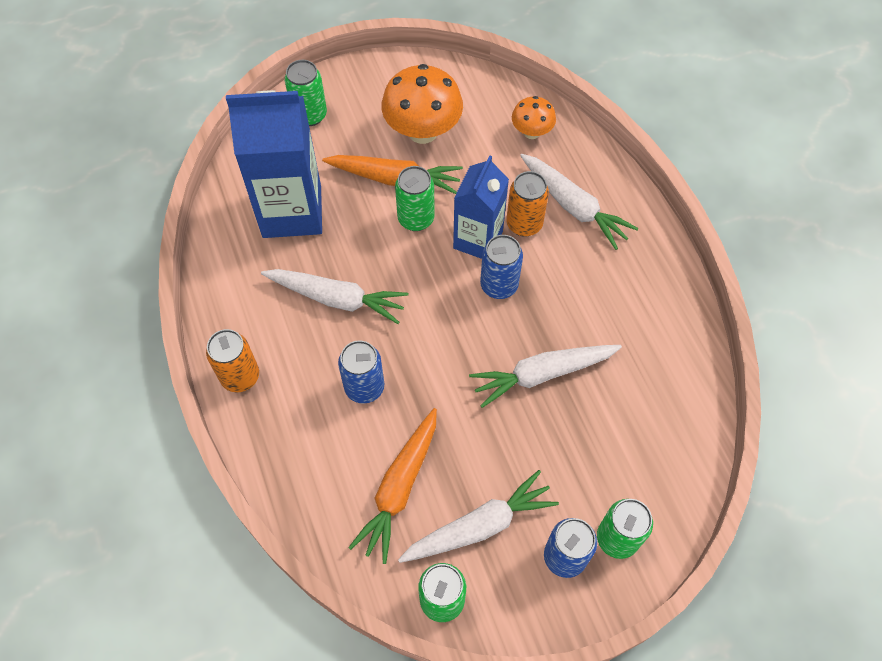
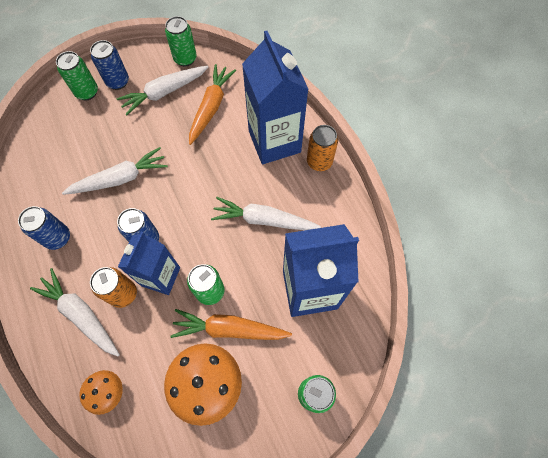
camera: 175 degrees right, 5 degrees up
blue can [338,340,384,404] -> blue can moved to [18,206,70,250]
none -> blue carton [242,31,309,164]

